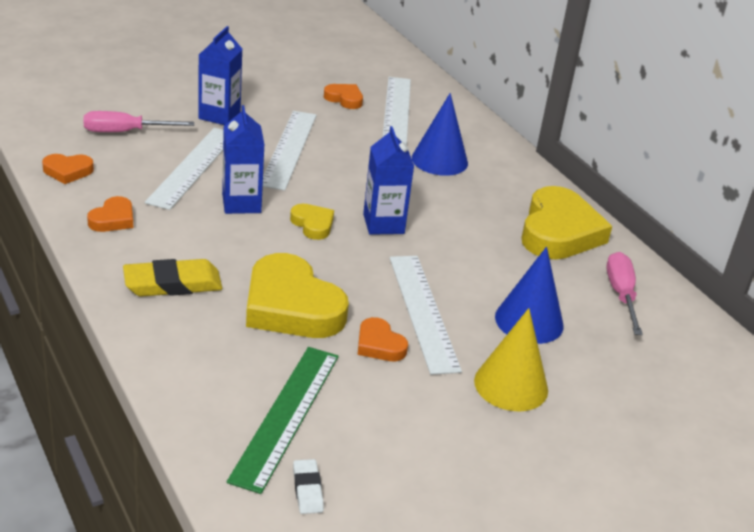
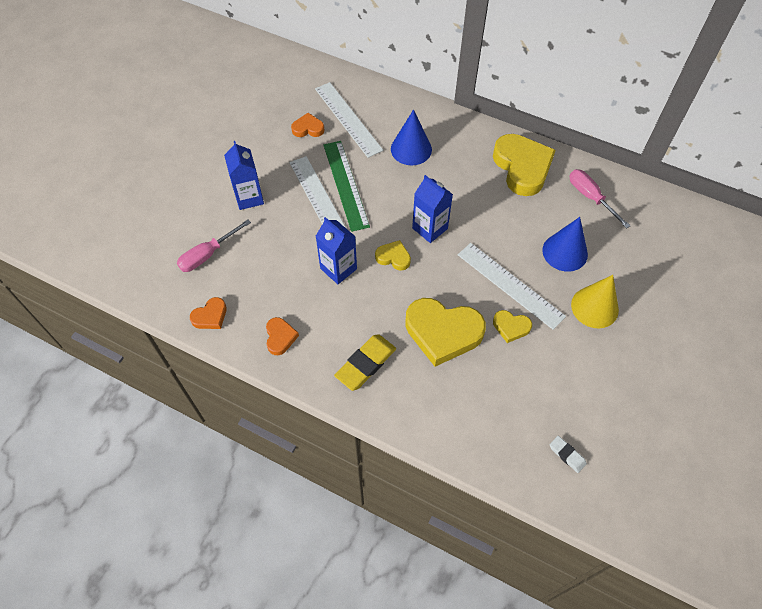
camera: 30 degrees left, 25 degrees up
white ruler [145,128,224,210] -> none
green ruler [227,347,339,494] -> green ruler moved to [324,141,370,232]
orange heart [358,317,408,361] -> yellow heart [493,310,532,343]

